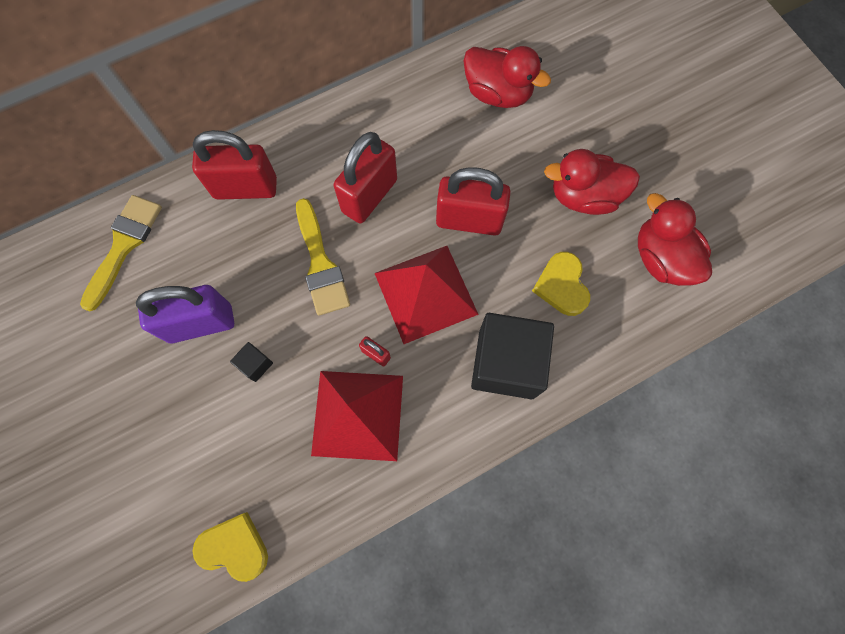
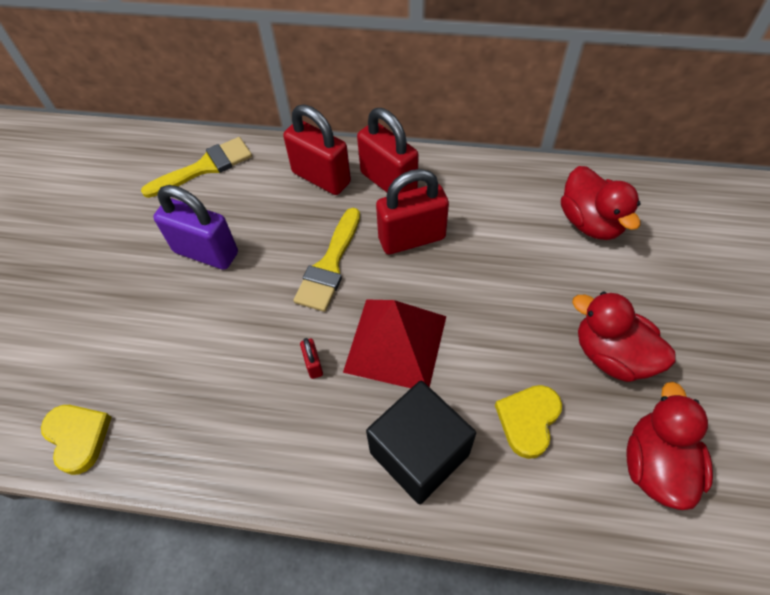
camera: 40 degrees right, 15 degrees down
black cube [230,342,273,382] -> none
red pyramid [311,371,403,461] -> none
red padlock [436,167,511,236] -> red padlock moved to [357,108,419,193]

